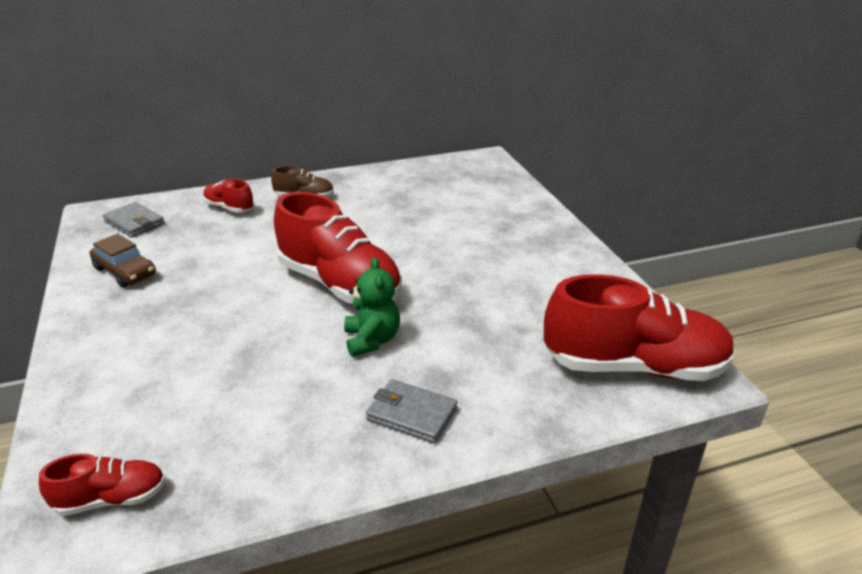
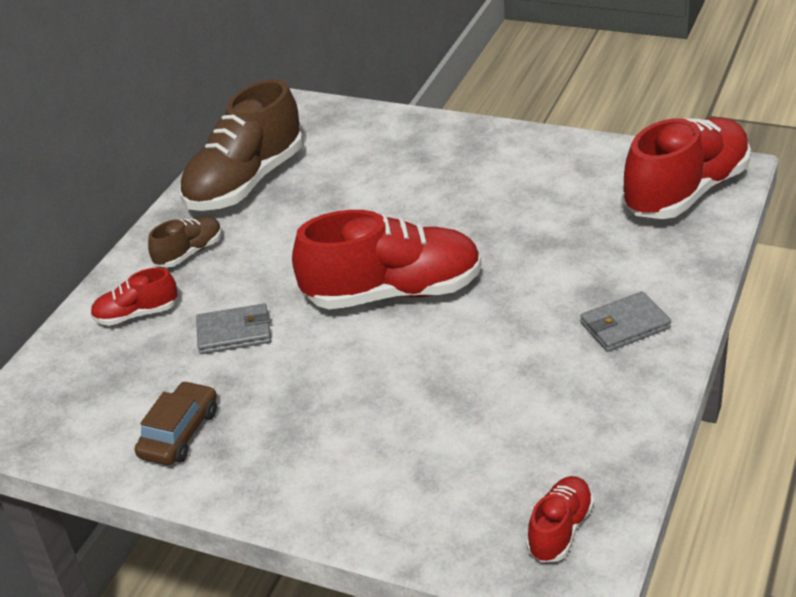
camera: 45 degrees left, 5 degrees up
brown car [90,233,156,288] -> brown car turned 60 degrees counterclockwise [135,381,217,465]
grey wallet [103,202,165,238] -> grey wallet moved to [196,303,271,354]
green teddy bear [344,257,400,357] -> none
none -> brown shoe [179,79,302,211]

